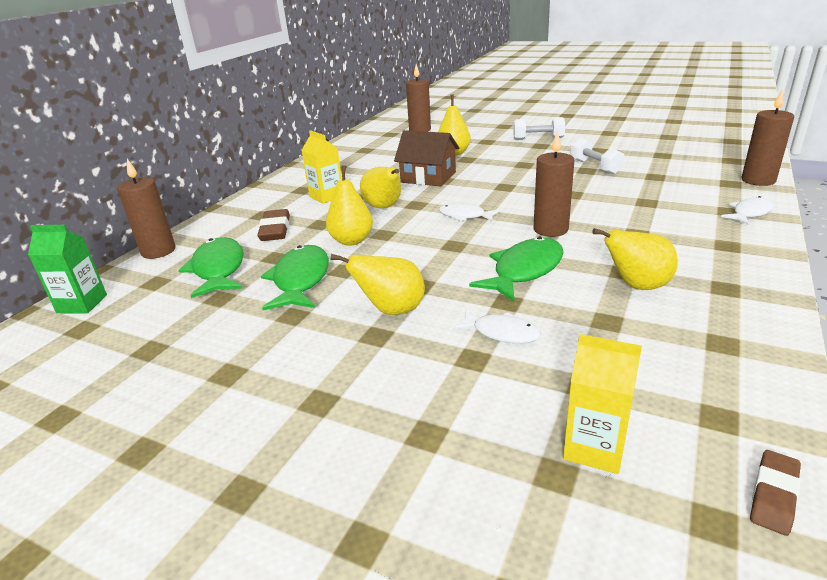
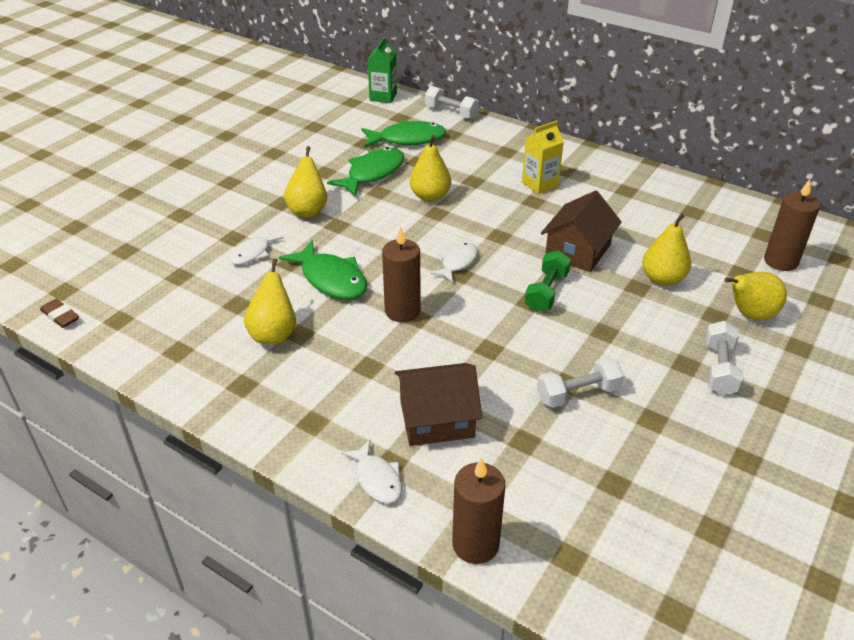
camera: 95 degrees right, 10 degrees up
brown candle [117,159,176,259] -> white dumbbell [425,86,479,119]
brown eraser [257,209,290,241] -> none
green fish [261,245,329,310] -> green fish turned 60 degrees counterclockwise [327,147,404,197]
yellow pear [360,167,401,208] -> yellow pear moved to [725,272,787,321]
yellow carton [563,334,642,474] -> none
none -> brown house [395,363,482,446]
none -> green dumbbell [525,250,571,312]

